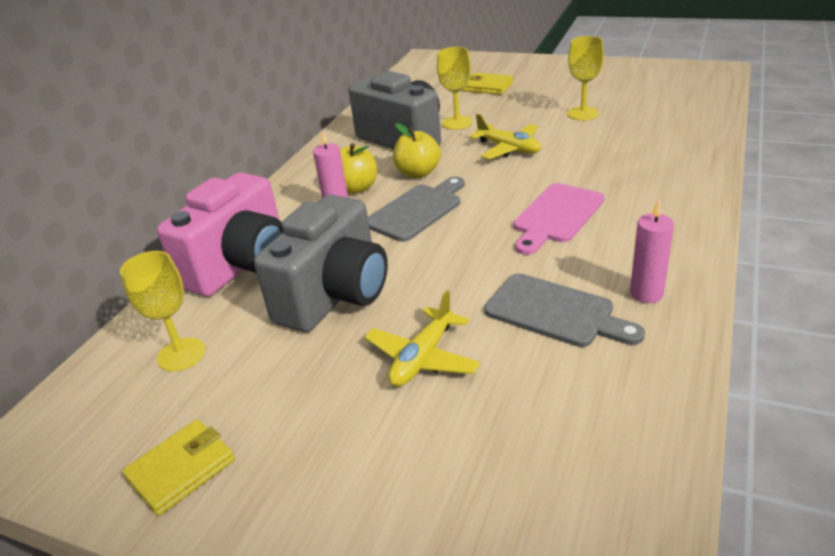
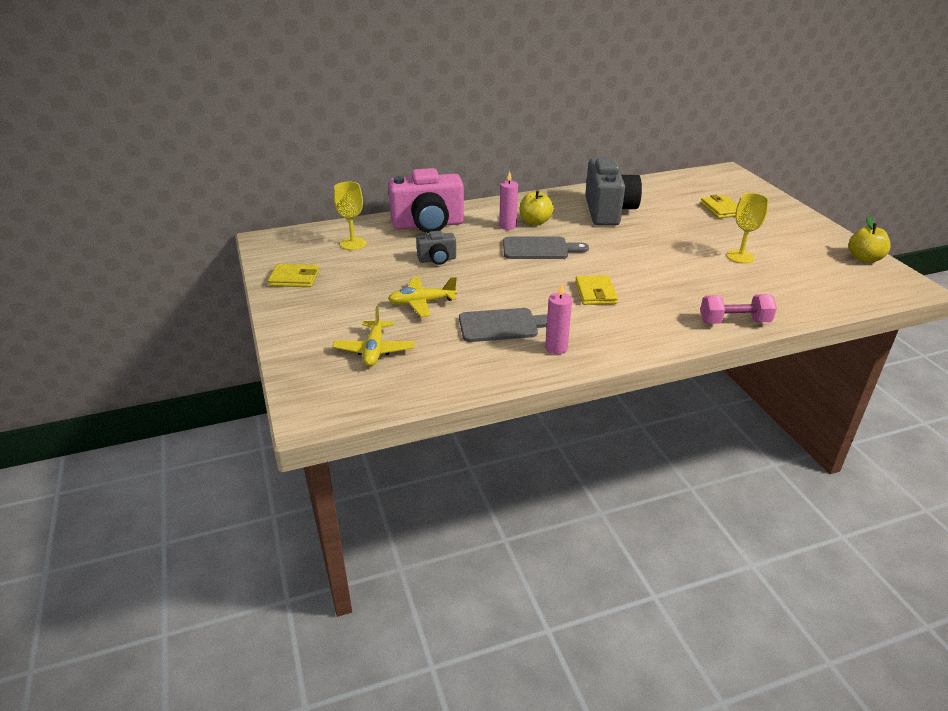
camera: 45 degrees right, 0 degrees up
grey camera [254,195,388,332] -> grey camera [416,230,456,265], size x0.49
yellow apple [393,123,441,178] -> yellow apple moved to [849,216,891,263]
yellow goblet [437,47,473,130] -> none
yellow plane [470,114,541,159] -> yellow plane moved to [332,306,415,366]
grey cutting board [484,273,645,347] -> grey cutting board turned 90 degrees counterclockwise [459,308,548,342]
pink cutting board [513,183,604,255] -> yellow wallet [575,275,618,305]
none -> pink dumbbell [700,294,777,324]

